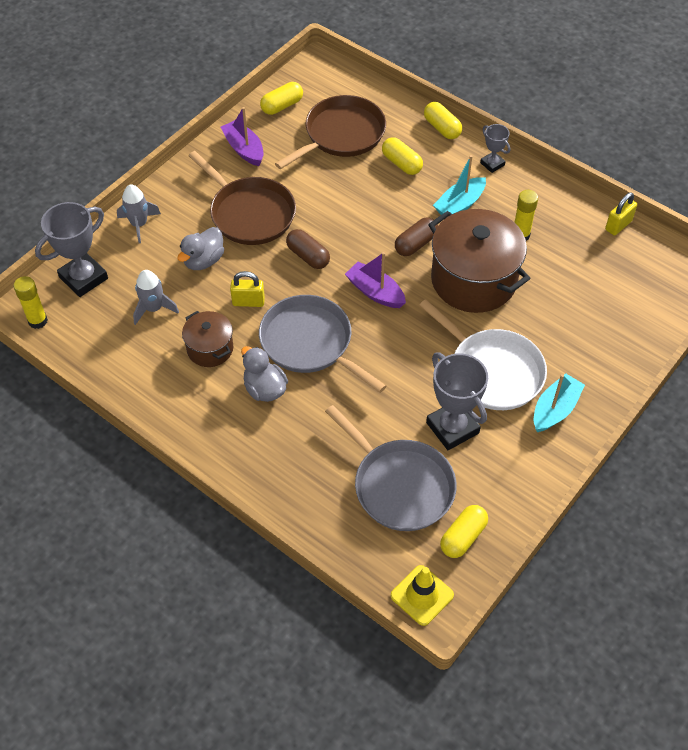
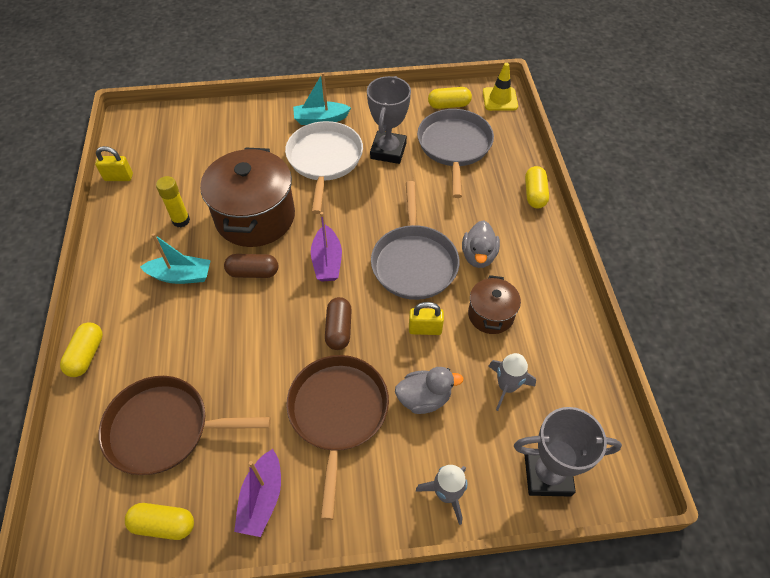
camera: 135 degrees left, 0 degrees up
yellow glue stick [14,276,48,329] -> none
yellow padlock [230,271,265,307] -> yellow padlock turned 45 degrees counterclockwise [409,302,444,335]
yellow capsule [382,137,423,175] -> yellow capsule moved to [525,166,549,209]
grey trophy [480,124,510,173] -> none

